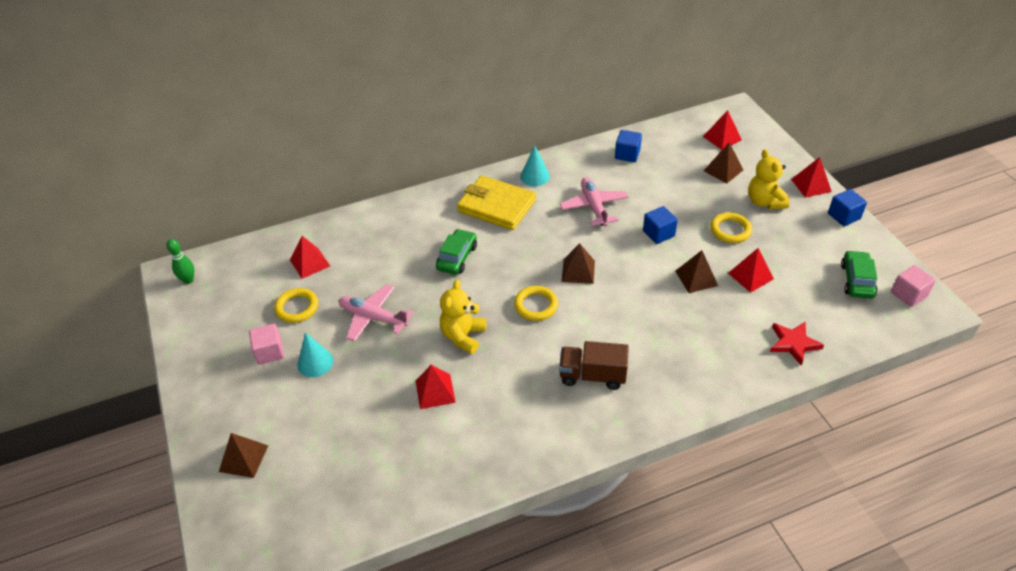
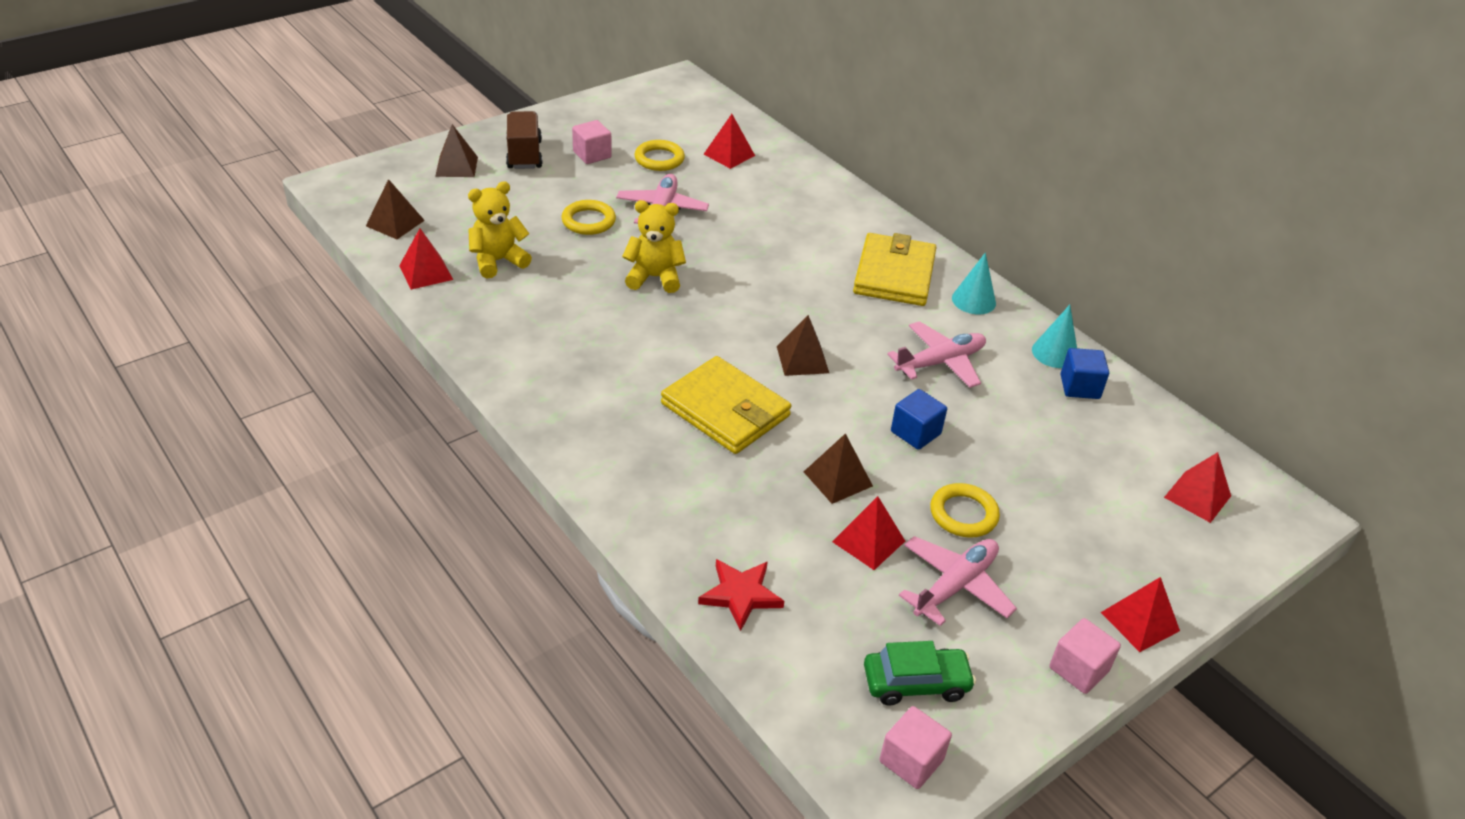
camera: 70 degrees right, 5 degrees down
green bowling pin [166,239,194,284] -> none
turquoise cone [297,332,333,377] -> turquoise cone moved to [1032,305,1077,368]
red pyramid [416,365,456,409] -> red pyramid moved to [399,228,453,290]
green car [436,229,477,275] -> none
yellow ring [514,286,558,321] -> yellow ring moved to [562,200,616,235]
brown truck [559,341,629,390] -> brown truck moved to [506,111,543,169]
brown pyramid [704,143,743,184] -> brown pyramid moved to [366,179,425,239]
yellow teddy bear [748,149,789,209] -> yellow teddy bear moved to [468,181,532,278]
blue cube [828,189,867,226] -> pink cube [1049,618,1121,694]
none -> yellow wallet [661,356,791,454]
none -> pink plane [899,536,1017,626]

